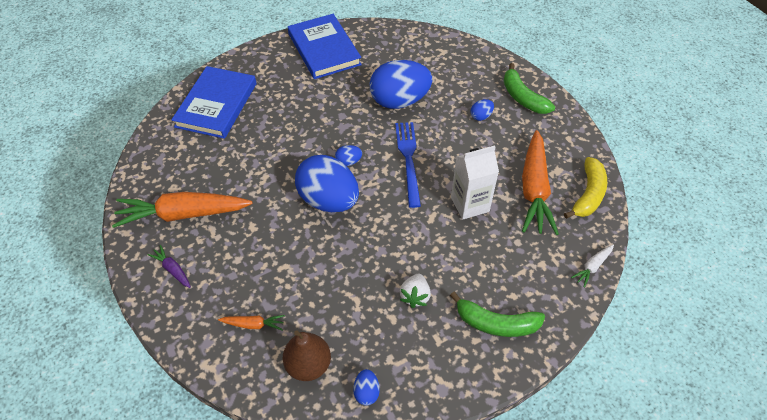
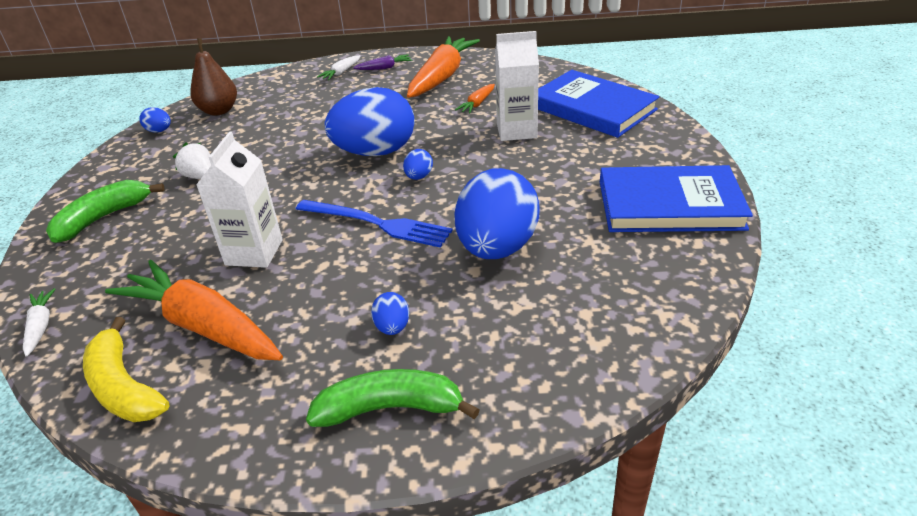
camera: 120 degrees right, 15 degrees down
orange carrot [218,315,285,330] -> orange carrot moved to [455,84,495,114]
none -> white carrot [317,55,361,80]
none -> white carton [495,31,539,141]

